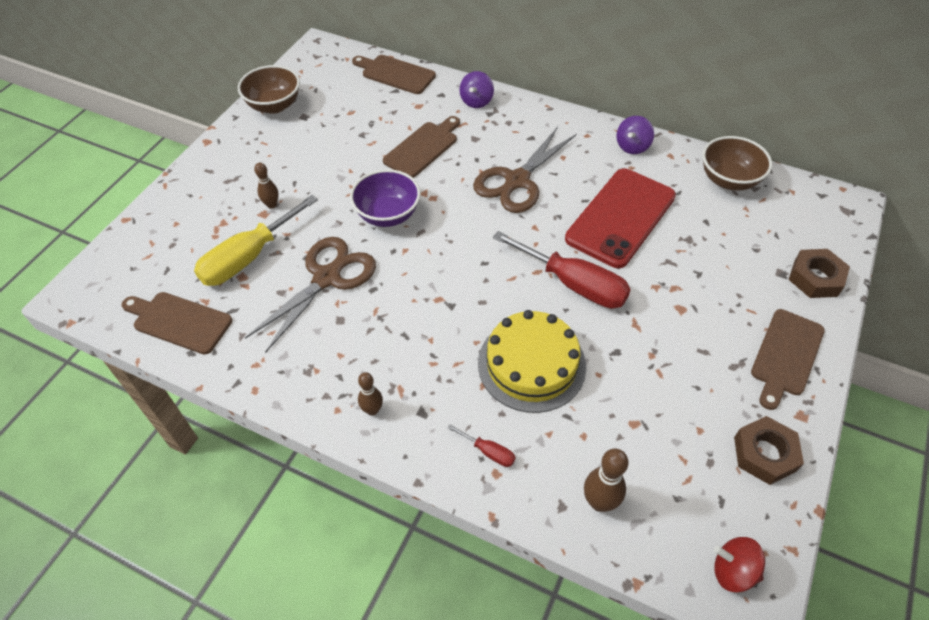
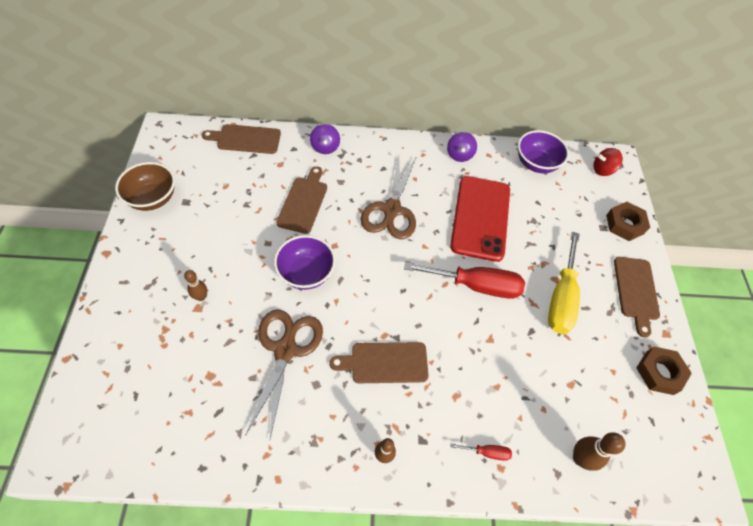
camera: 30 degrees left, 5 degrees up
brown cutting board [122,292,232,355] -> brown cutting board moved to [329,342,429,383]
yellow screwdriver [194,195,318,286] -> yellow screwdriver moved to [548,232,580,334]
yellow cake [478,310,586,413] -> none
brown bowl [702,136,772,191] -> purple bowl [518,130,569,173]
red spinning top [714,537,765,593] -> red spinning top moved to [594,148,623,176]

